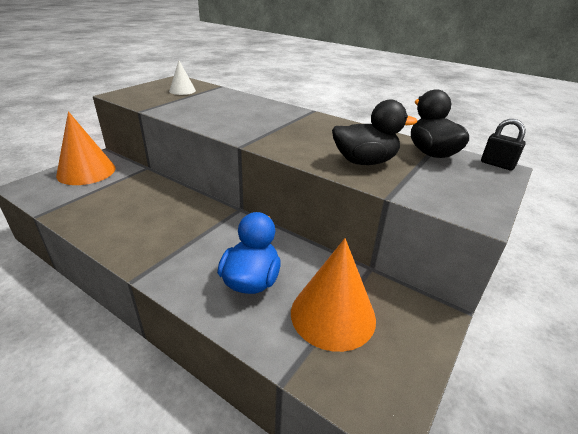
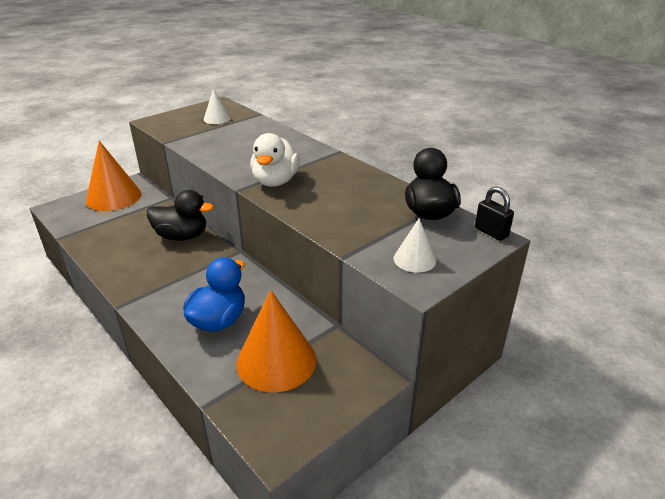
camera: 15 degrees right, 0 degrees up
black duck [332,100,417,165] -> black duck moved to [147,190,214,241]
none -> white duck [250,133,300,187]
none -> white cone [394,218,436,273]

